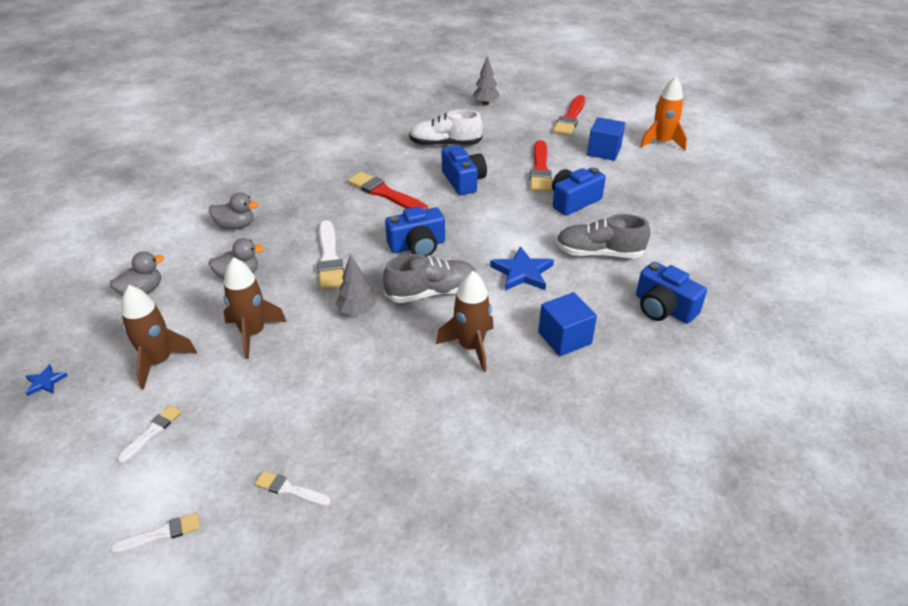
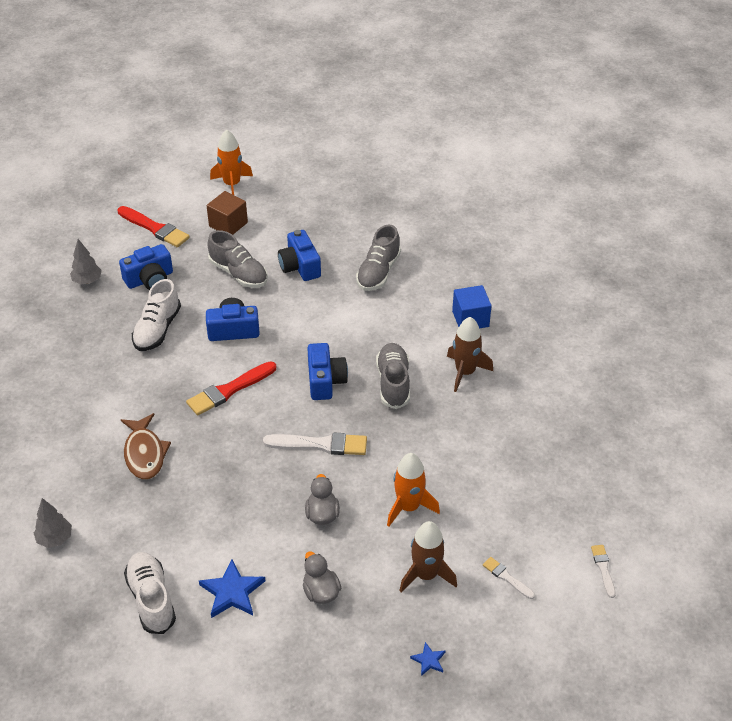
camera: 75 degrees left, 5 degrees up
grey duck [209,192,258,230] -> none
brown rocket [224,257,287,359] -> orange rocket [387,453,440,527]
white brush [255,471,331,506] -> none
grey tree [335,255,376,316] -> grey tree moved to [34,498,72,548]
blue star [490,246,554,291] -> blue star moved to [199,559,265,618]
red brush [530,140,552,191] -> grey shoe [207,230,268,288]
blue cube [587,117,625,161] -> brown cube [207,191,248,235]
blue camera [636,262,707,324] -> blue camera moved to [119,244,173,290]
none -> brown fish [121,413,171,479]
none -> white shoe [124,552,176,634]

